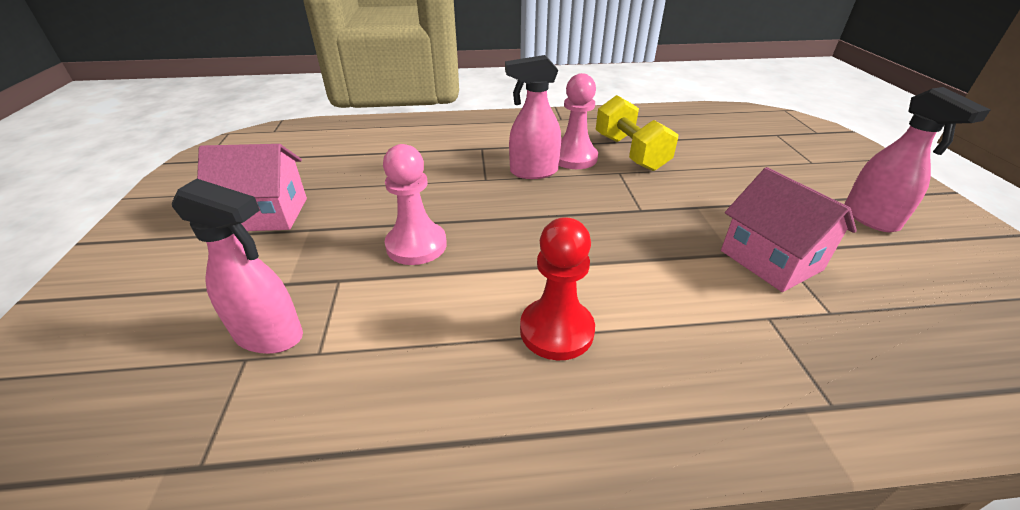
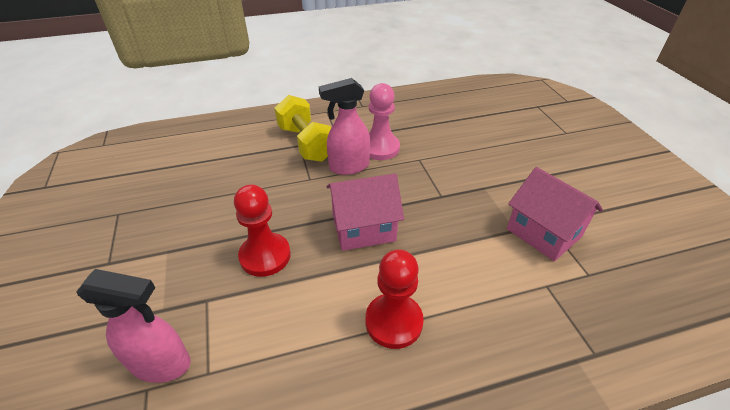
camera: 10 degrees left, 5 degrees up
pink house [197,144,307,231] -> pink house moved to [326,174,404,251]
pink pawn [383,144,447,265] -> red pawn [234,184,291,277]
yellow dumbbell [596,95,678,171] -> yellow dumbbell moved to [274,95,331,162]
pink spray bottle [845,87,990,232] -> none

